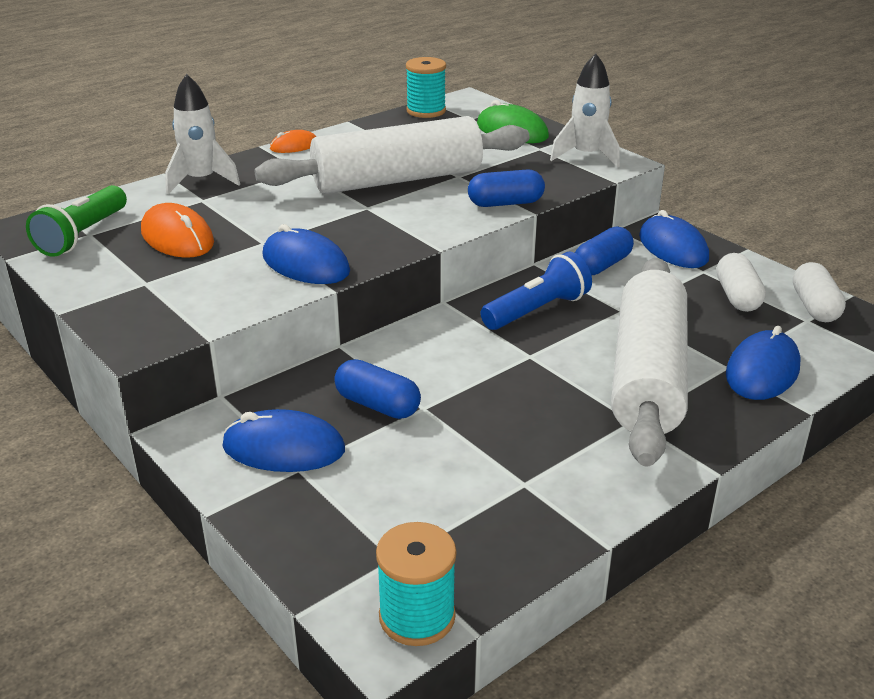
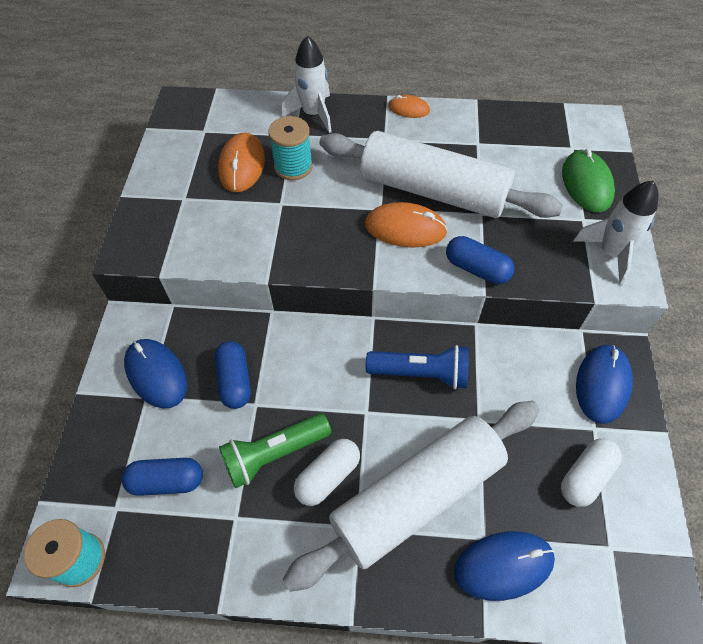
camera: 45 degrees right, 25 degrees up
green flashlight [26,185,127,257] -> green flashlight moved to [219,414,331,488]
blue mouse [262,224,350,284] -> none
turquoise spool [406,57,446,118] -> turquoise spool moved to [268,116,313,180]
blue capsule [575,226,634,276] -> blue capsule moved to [121,458,203,496]
white capsule [793,262,846,322] -> white capsule moved to [294,439,360,506]
none -> orange mouse [365,202,448,247]

